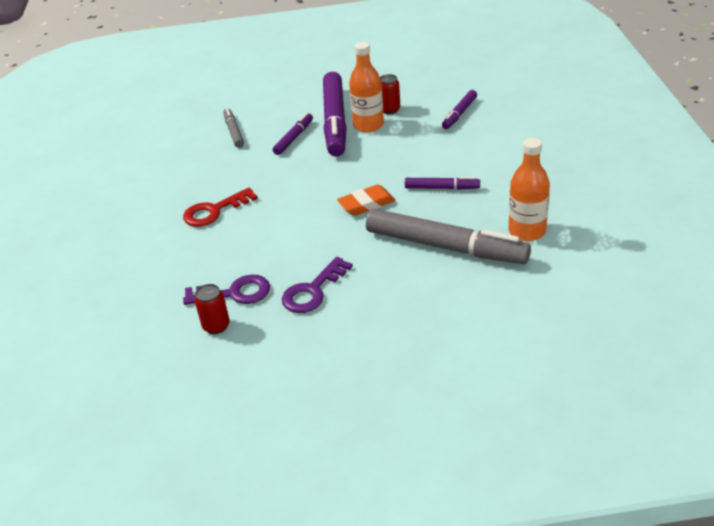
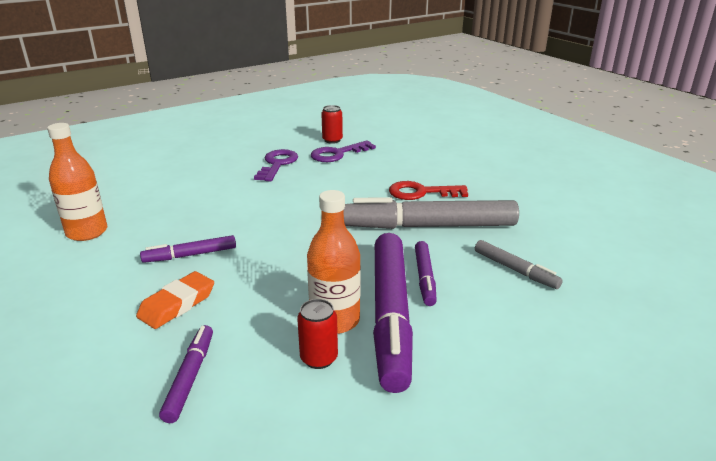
camera: 150 degrees right, 10 degrees down
red key [183,188,258,227] -> red key turned 120 degrees counterclockwise [389,181,468,200]
purple marker [323,72,347,157] -> purple marker turned 150 degrees counterclockwise [373,233,413,393]
orange eraser [337,184,396,216] -> orange eraser moved to [136,271,214,329]
grey marker [366,209,531,264] -> grey marker moved to [343,197,519,229]

